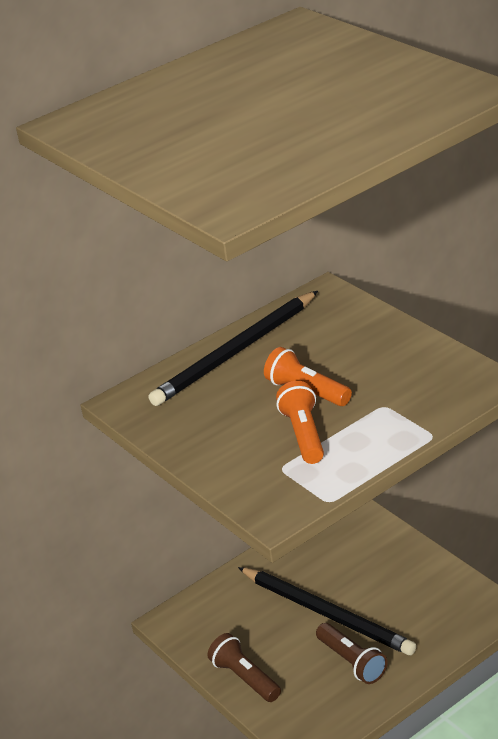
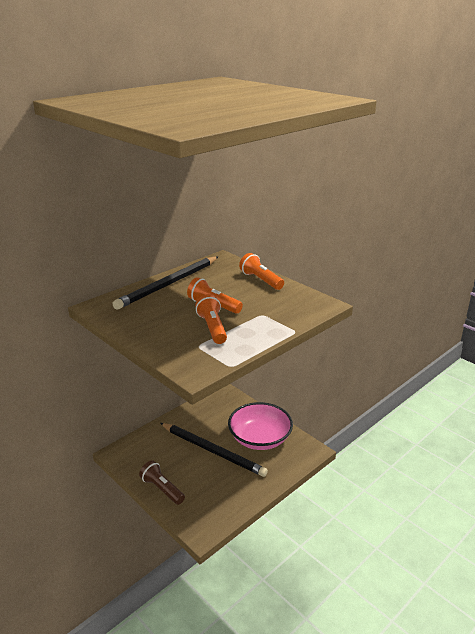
camera: 10 degrees left, 5 degrees down
brown flashlight [316,623,388,684] -> none
none -> pink bowl [228,402,293,450]
none -> orange flashlight [239,253,284,290]

